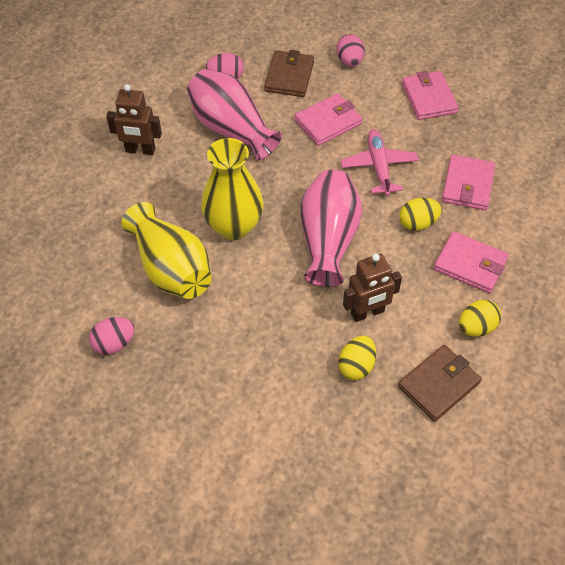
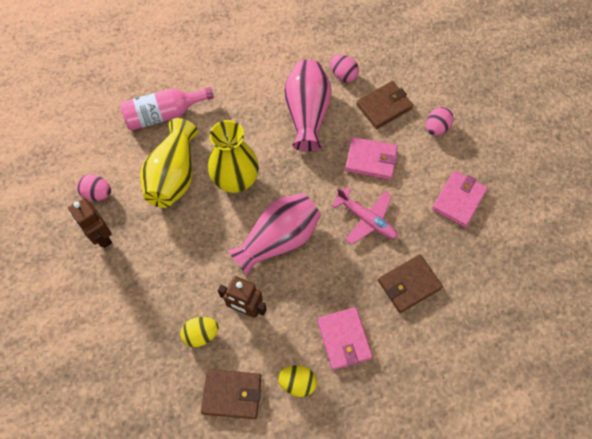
camera: 45 degrees right, 10 degrees up
brown robot [106,84,162,155] -> brown robot moved to [68,197,112,248]
pink plane [341,129,418,196] -> pink plane turned 90 degrees clockwise [331,187,398,245]
yellow egg [399,198,442,231] -> none
pink wallet [442,155,495,210] -> brown wallet [378,254,443,313]
none -> pink bottle [120,87,214,131]

